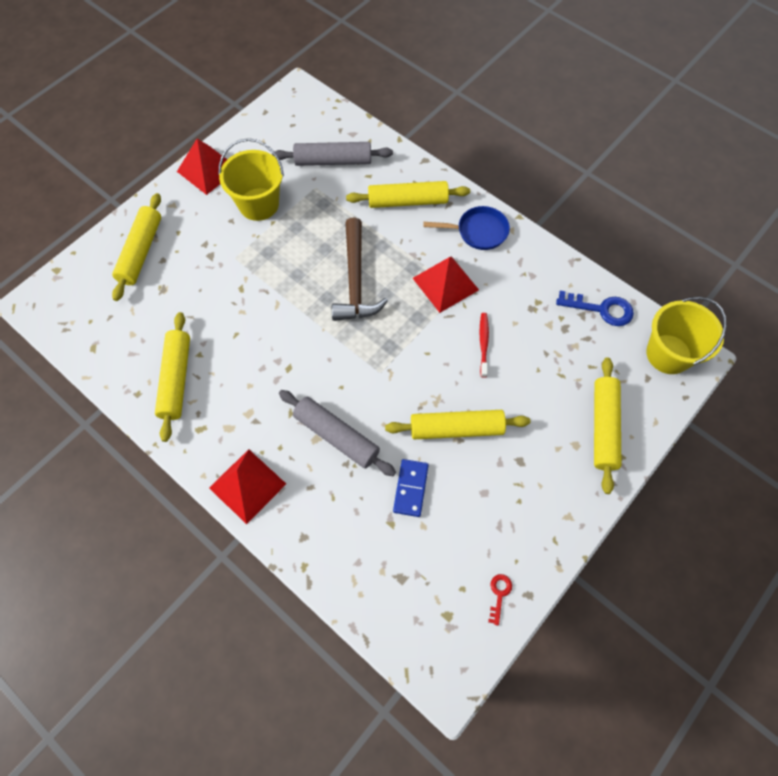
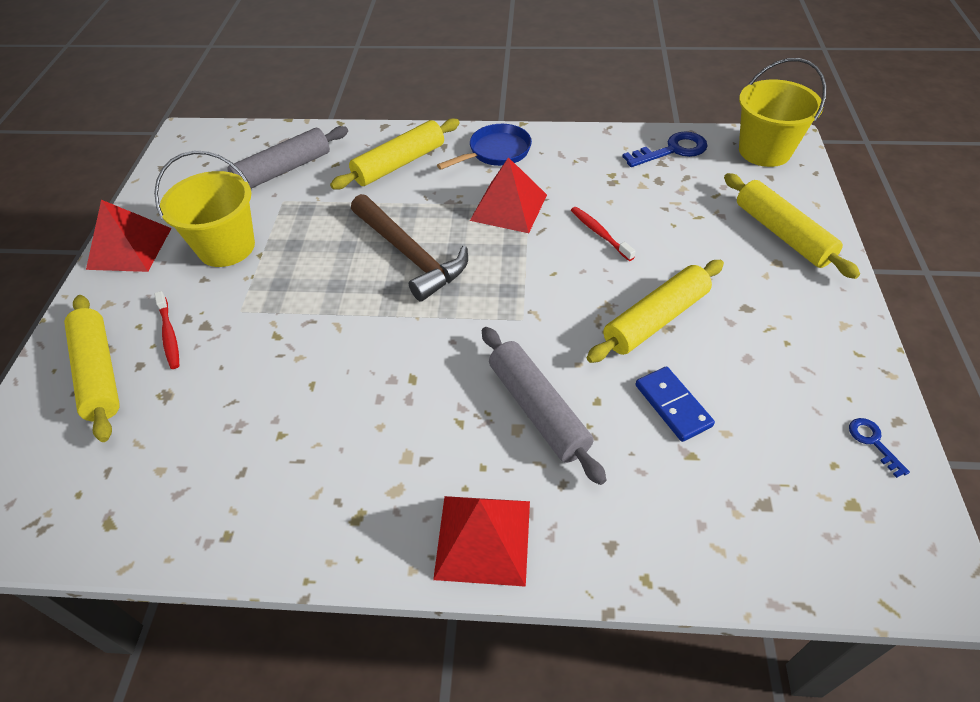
camera: 35 degrees left, 15 degrees down
yellow rolling pin [155,312,190,442] -> none
grey rolling pin [279,390,396,476] -> grey rolling pin turned 60 degrees clockwise [482,327,606,485]
red key [488,574,512,626] -> blue key [849,418,910,478]
none -> red toothbrush [154,291,179,369]

